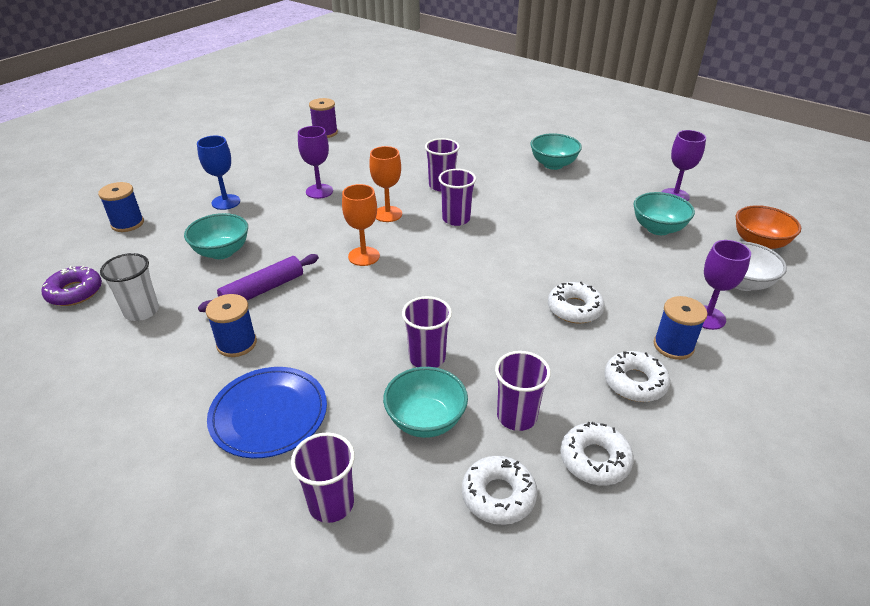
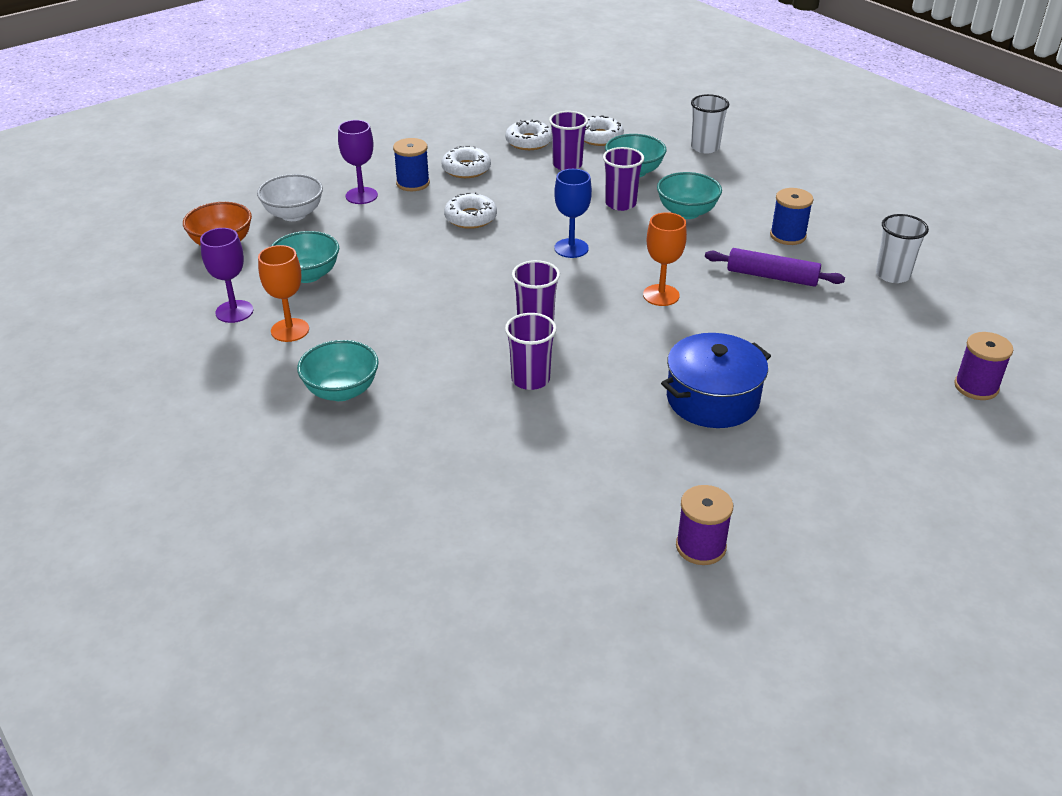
camera: 165 degrees left, 0 degrees up
purple donut [42,266,102,306] -> none
blue spool [98,182,144,232] -> purple spool [954,332,1013,400]
turquoise bowl [184,213,248,259] -> turquoise bowl moved to [657,172,722,219]
blue goblet [197,136,240,210] -> blue goblet moved to [554,169,592,258]
purple rolling pin [198,254,319,312] -> purple rolling pin turned 45 degrees clockwise [705,248,845,287]
blue plate [207,367,327,458] -> none
purple cup [291,432,355,523] -> white cup [691,94,729,153]
purple goblet [298,126,333,199] -> blue pot [661,333,771,428]
orange goblet [369,146,402,222] -> orange goblet moved to [258,245,309,342]

